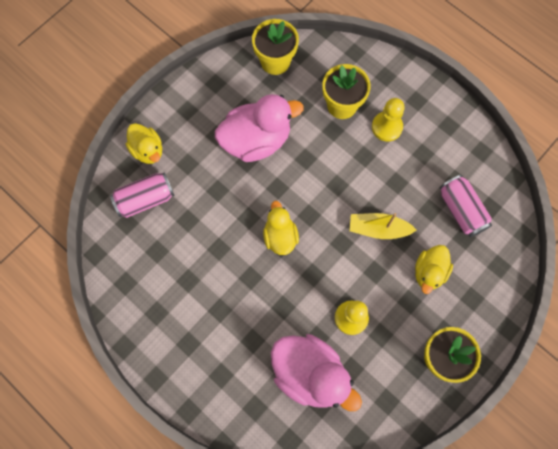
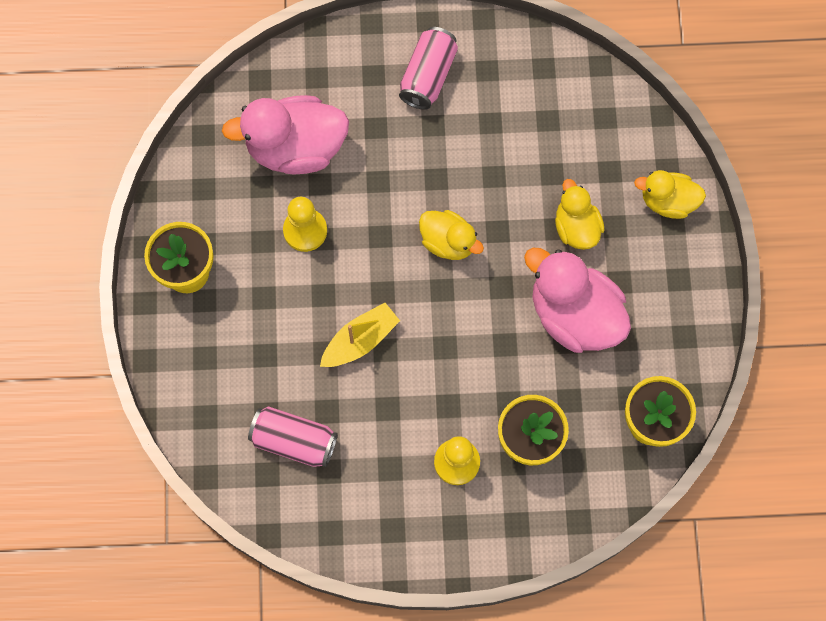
camera: 135 degrees right, 0 degrees up
pink can [110,172,174,218] -> pink can moved to [399,27,458,110]
pink duck [215,94,304,162] -> pink duck turned 105 degrees clockwise [524,248,631,353]
yellow duck [415,245,453,294] -> yellow duck moved to [555,179,605,250]

